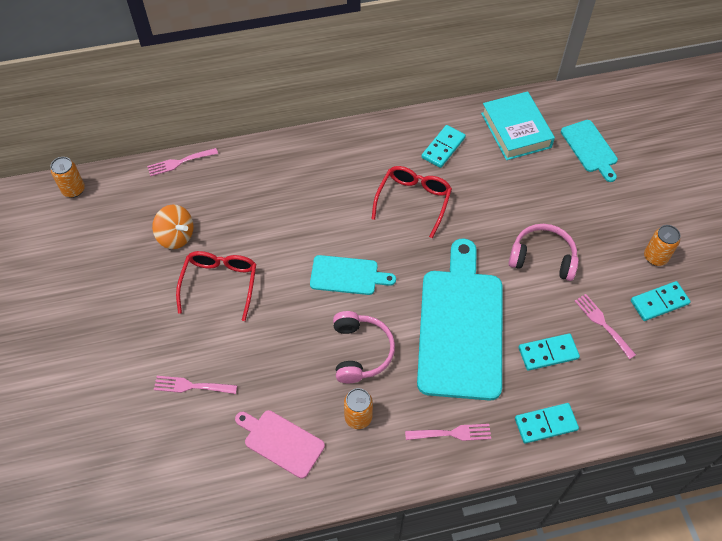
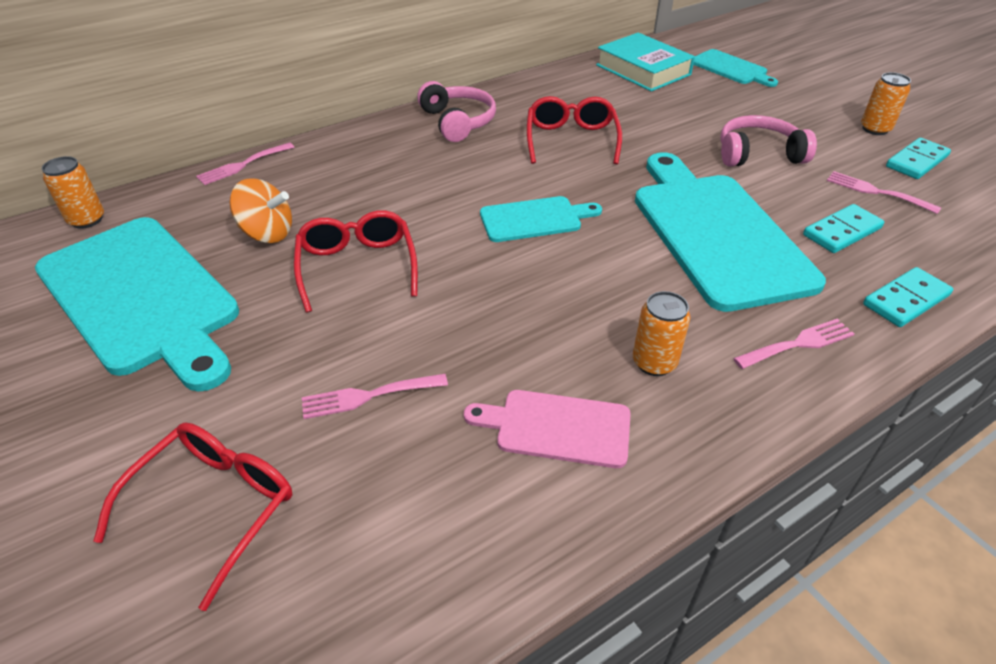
camera: 20 degrees left, 15 degrees down
pink headphones [333,311,395,383] -> pink headphones moved to [417,81,496,142]
turquoise domino [421,125,466,168] -> none
none -> turquoise cutting board [35,217,239,392]
none -> red glasses [94,423,292,611]

